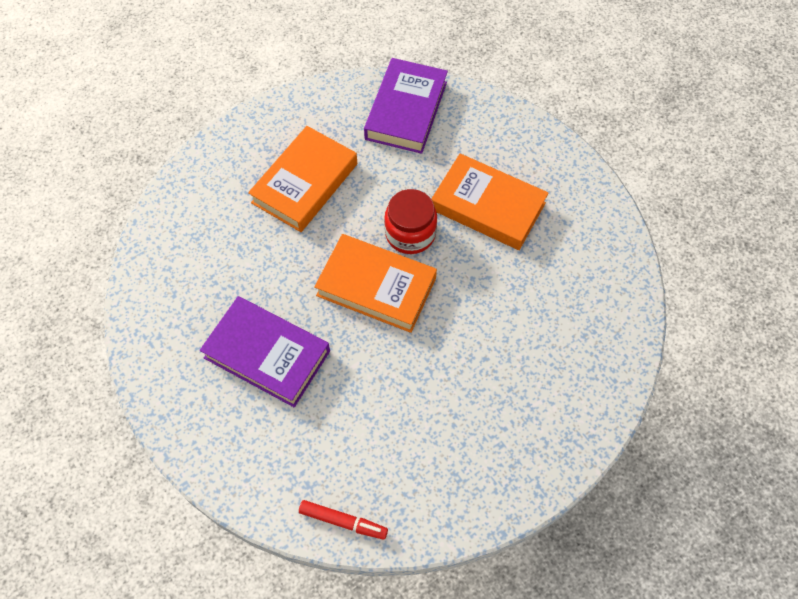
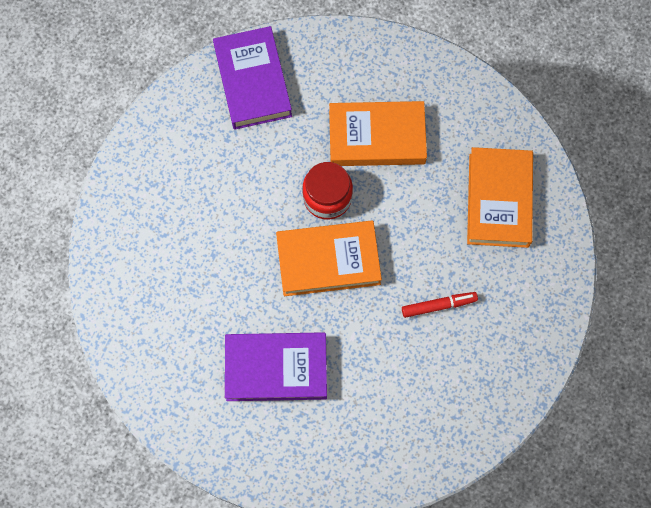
camera: 30 degrees left, 10 degrees up
orange book [248,126,357,232] -> orange book moved to [467,147,533,248]
red marker [299,500,388,540] -> red marker moved to [402,292,478,318]

